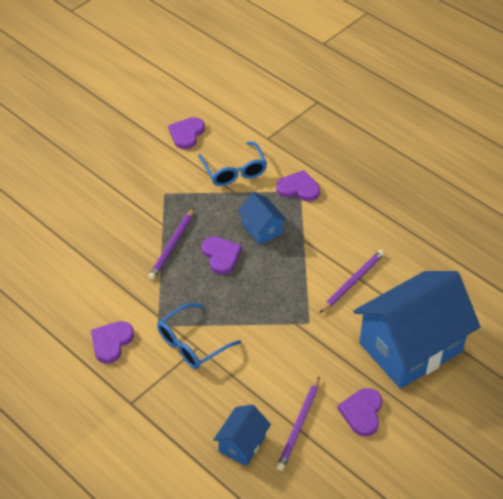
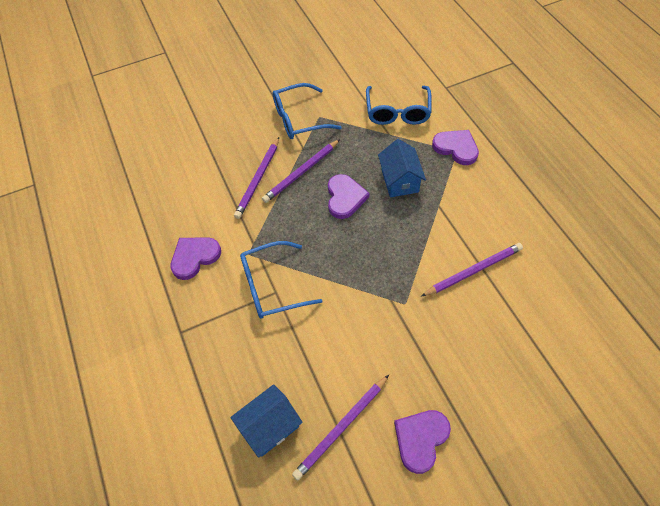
camera: 25 degrees right, 10 degrees up
purple heart [168,117,205,149] -> none
blue house [353,271,480,389] -> none
none -> purple pencil [234,137,279,219]
none -> blue glasses [273,83,342,139]

